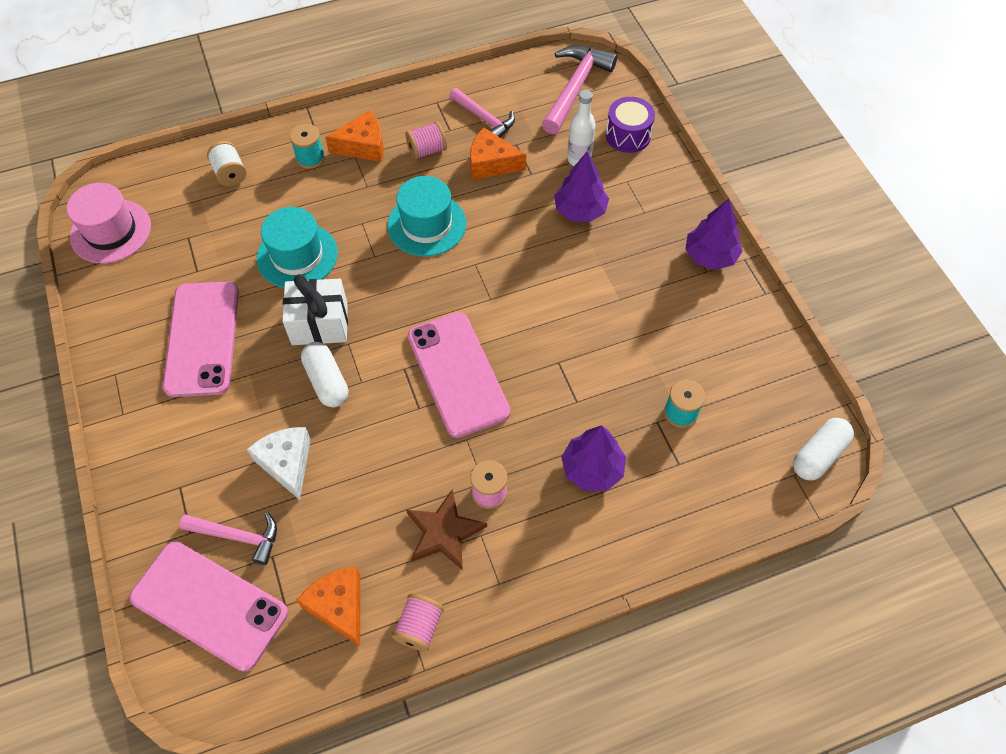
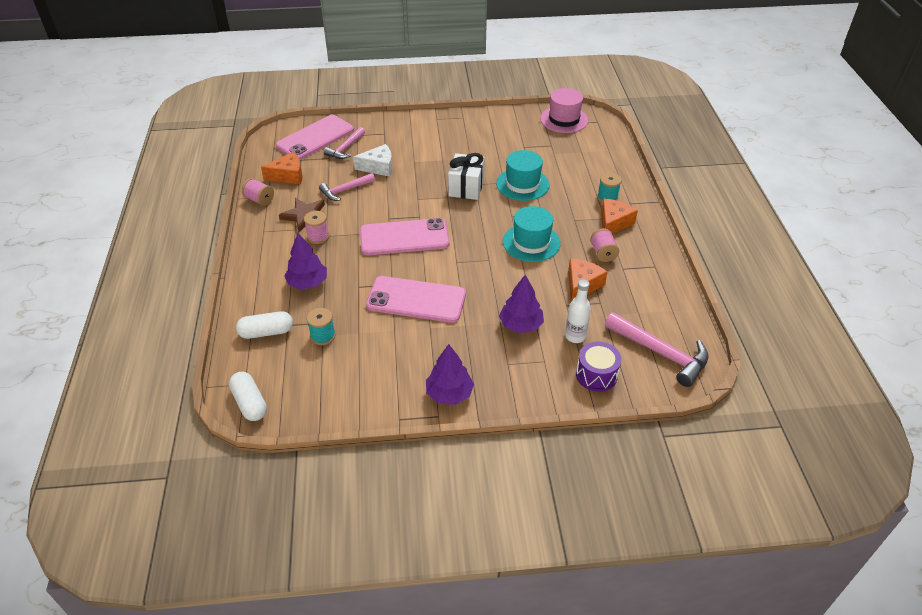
camera: 105 degrees right, 15 degrees down
pink phone [163,281,239,397] -> pink phone moved to [366,276,466,323]
white spool [207,141,246,186] -> none
white capsule [301,342,348,407] -> white capsule moved to [236,311,293,339]
orange cheese [325,110,384,162] -> orange cheese turned 150 degrees counterclockwise [601,199,638,234]
pink hammer [449,88,515,137] -> pink hammer moved to [319,173,375,201]

